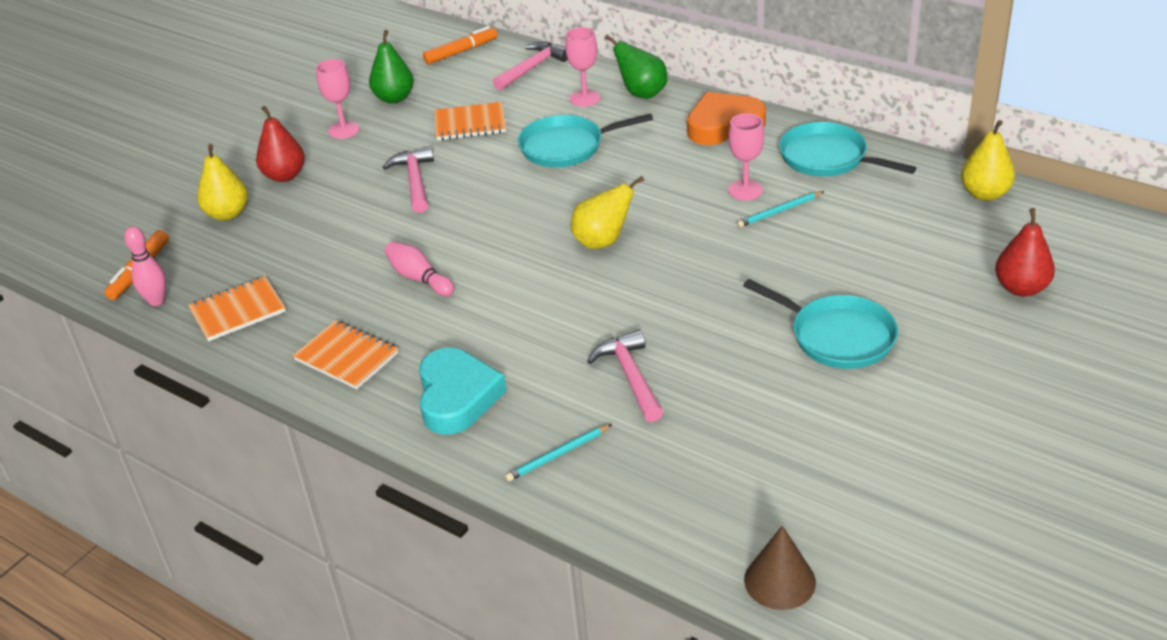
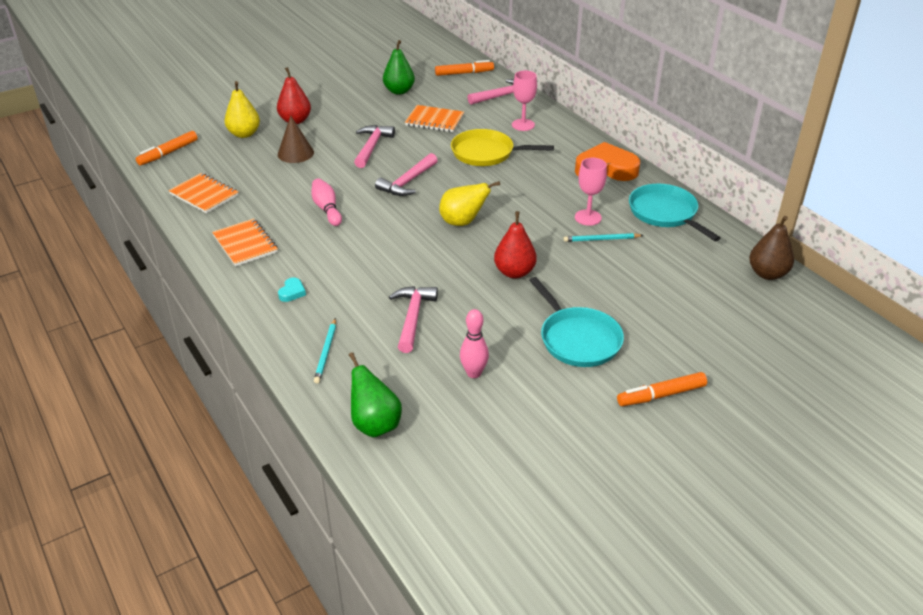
camera: 20 degrees right, 0 degrees up
pink bowling pin [124,227,166,306] -> pink bowling pin moved to [460,309,489,378]
orange notebook [188,276,286,341] -> orange notebook turned 45 degrees clockwise [168,173,239,213]
pink goblet [316,59,360,139] -> none
turquoise heart [419,348,506,434] -> turquoise heart [278,277,306,302], size x0.41
turquoise pencil [505,424,612,481] -> turquoise pencil turned 75 degrees counterclockwise [314,318,336,383]
turquoise pan [518,113,653,167] -> yellow pan [451,129,554,166]
green pear [605,35,667,99] -> green pear moved to [349,352,402,437]
brown cone [744,526,816,610] -> brown cone moved to [278,116,314,163]
yellow pear [961,120,1015,201] -> brown pear [749,216,794,280]
red pear [995,208,1055,297] -> red pear moved to [494,211,537,279]
none -> pink hammer [375,153,438,196]
none -> orange marker [617,372,707,406]

